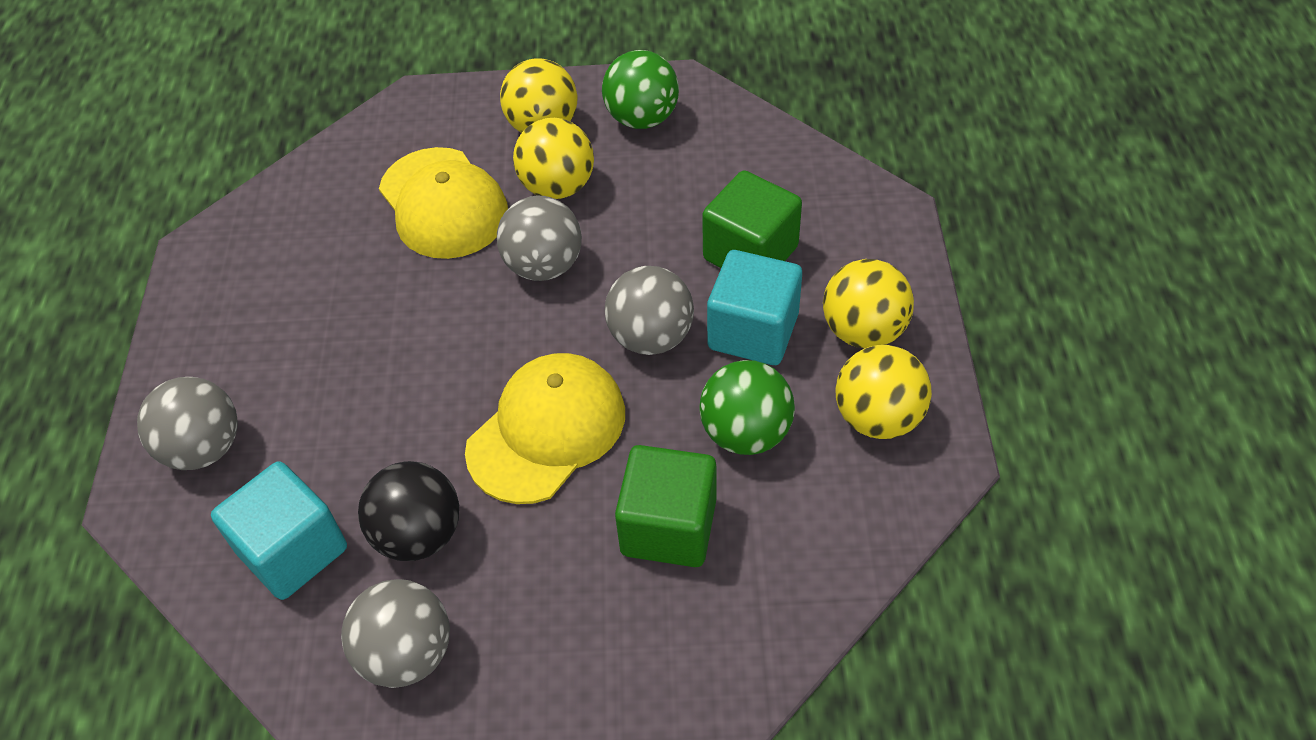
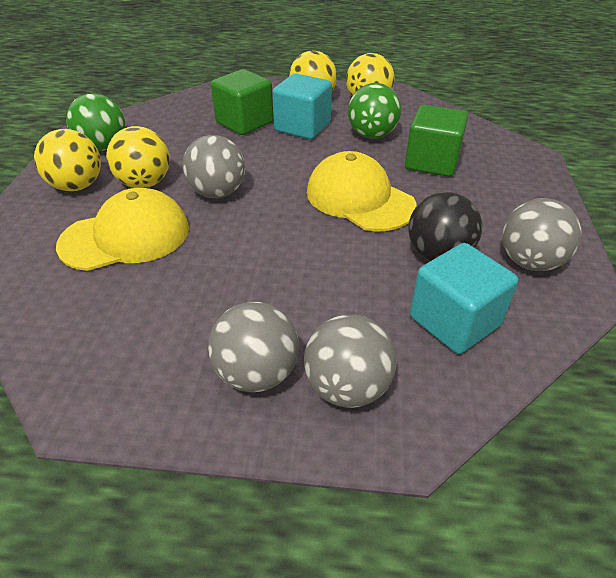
camera: 85 degrees left, 10 degrees down
grey ball [605,266,694,355] -> grey ball moved to [208,302,299,392]

